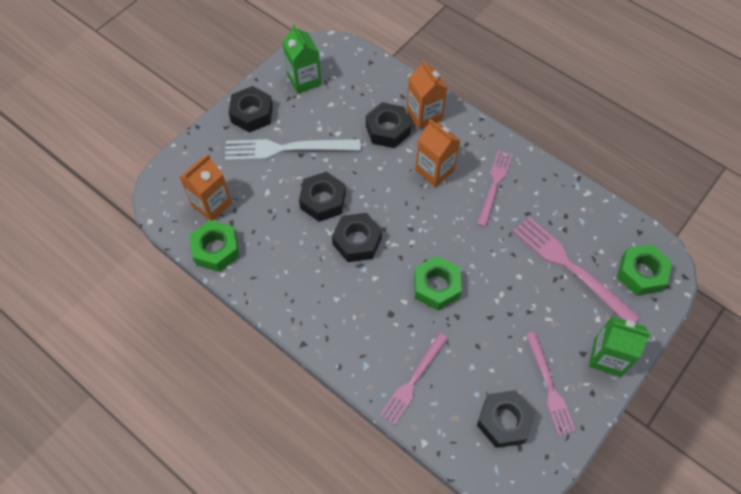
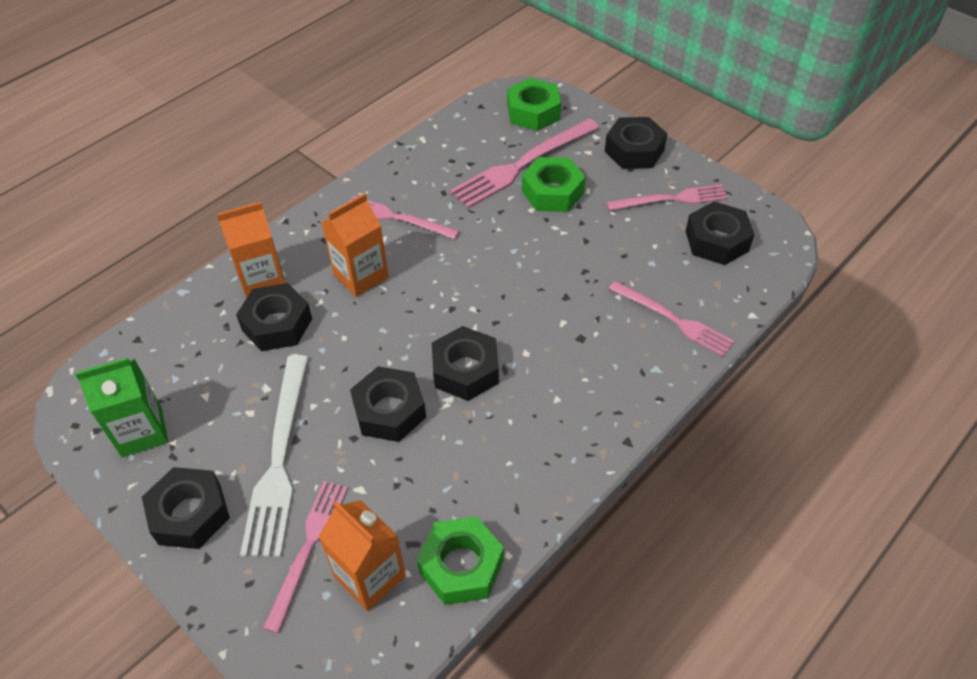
camera: 85 degrees left, 10 degrees down
green nut [414,256,462,310] -> green nut moved to [522,157,586,212]
green carton [589,316,651,377] -> black nut [605,117,667,169]
none -> pink fork [263,481,348,633]

